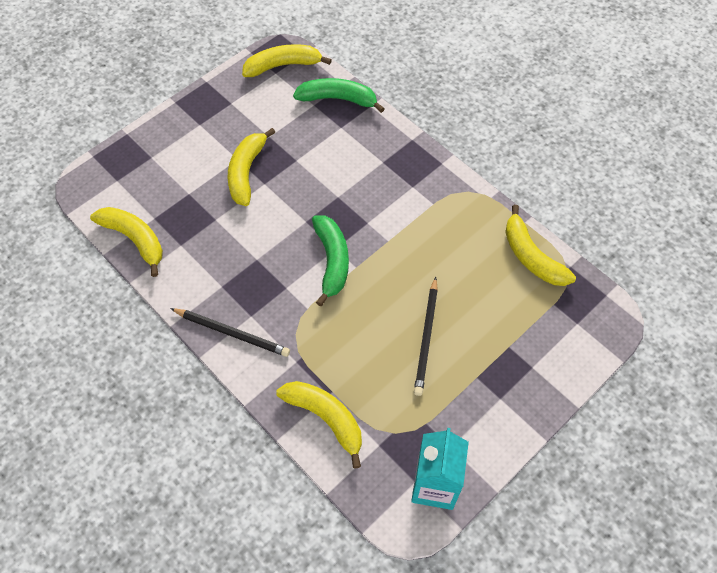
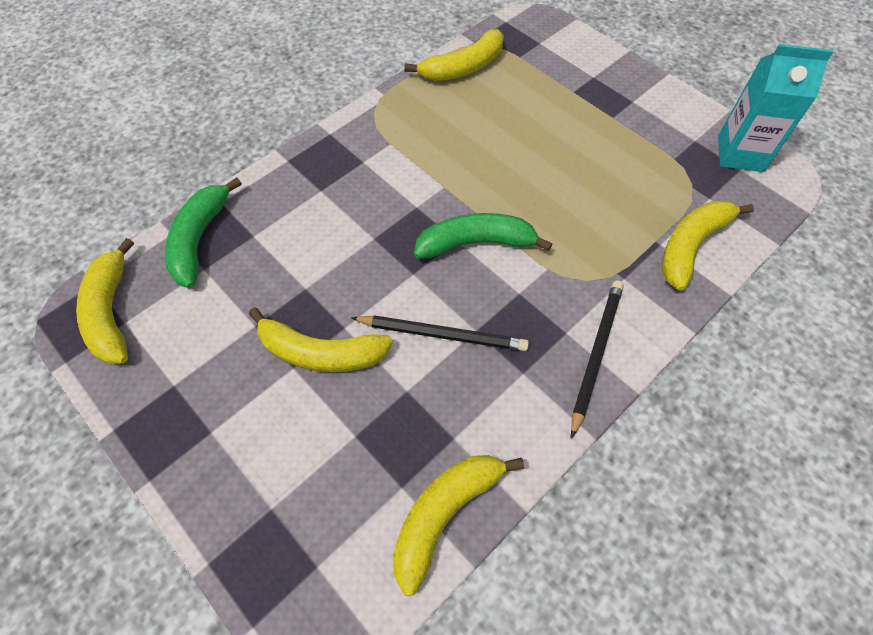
camera: 90 degrees left, 0 degrees up
black pencil [414,277,438,396] -> black pencil moved to [351,315,529,351]

